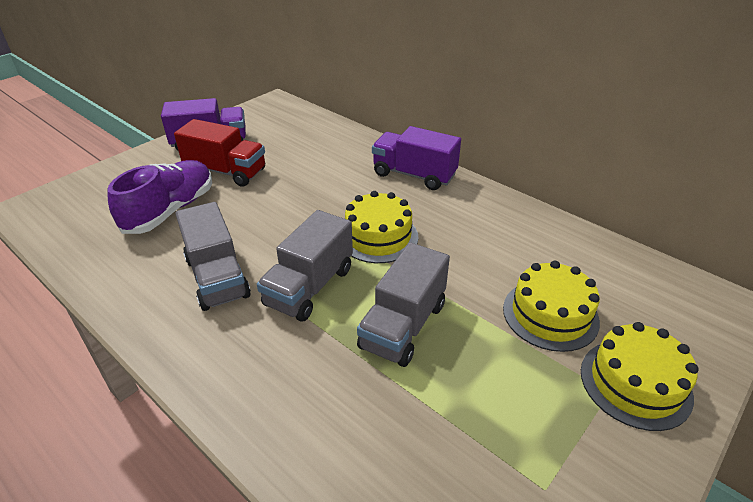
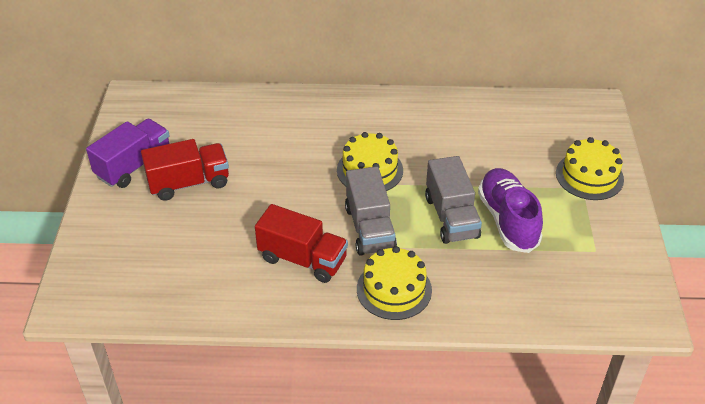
camera: 40 degrees left, 5 degrees up
purple shoe [108,160,212,234] -> purple shoe moved to [478,168,543,253]
grey truck [175,202,251,311] -> red truck [255,204,348,283]
purple truck [372,126,461,190] -> none
yellow cake [503,261,600,352] -> yellow cake moved to [357,246,432,320]

